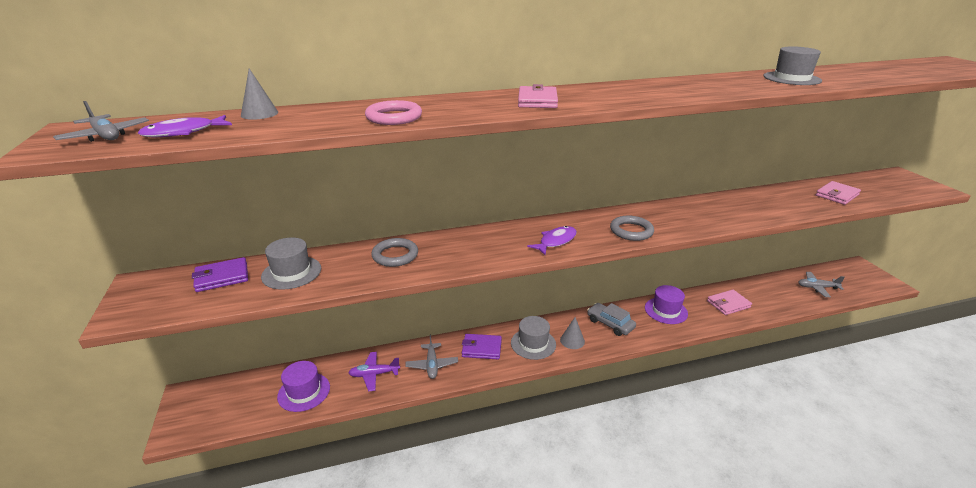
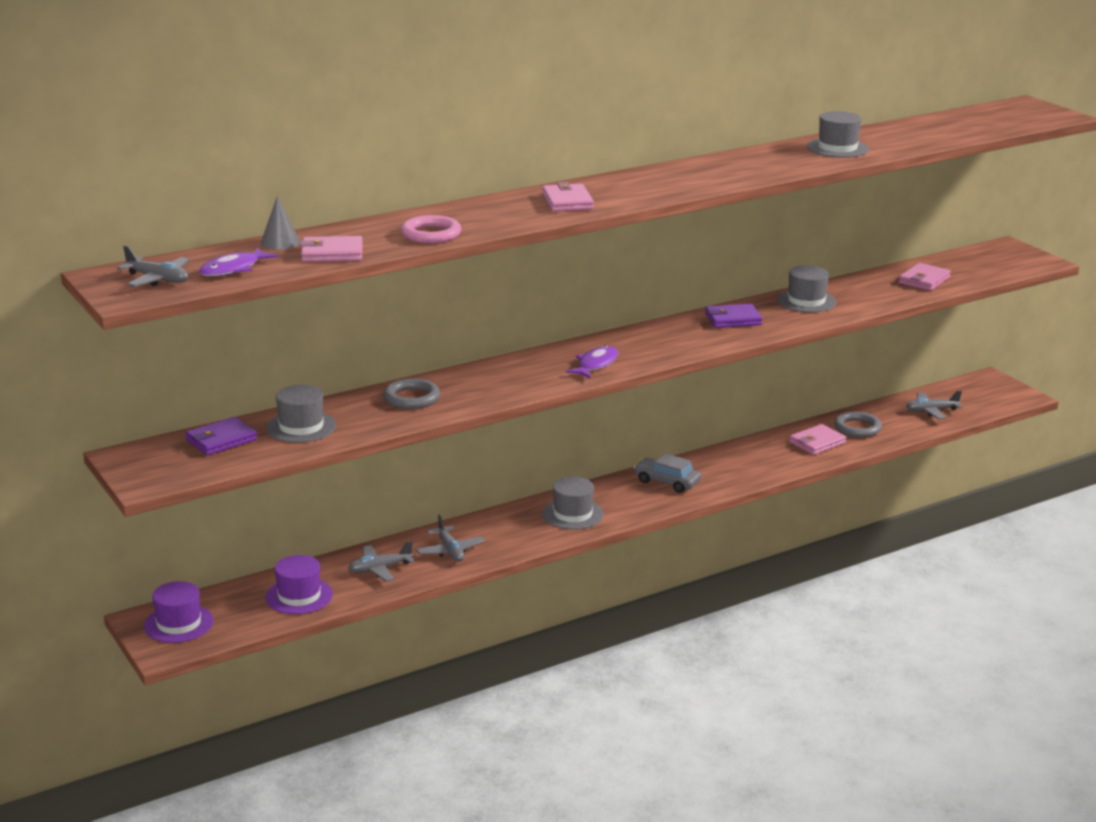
camera: 15 degrees left, 5 degrees down
purple plane [348,352,400,391] -> grey plane [348,541,415,582]
purple wallet [462,334,502,359] -> purple wallet moved to [705,304,763,328]
grey cone [560,317,585,349] -> none
grey ring [610,216,654,241] -> grey ring moved to [834,411,882,438]
purple hat [645,285,688,324] -> purple hat moved to [144,581,214,643]
none -> pink wallet [300,236,363,262]
none -> grey hat [777,265,837,313]

